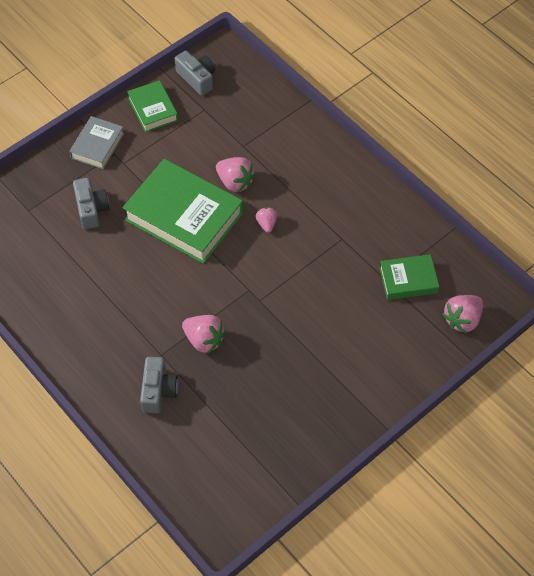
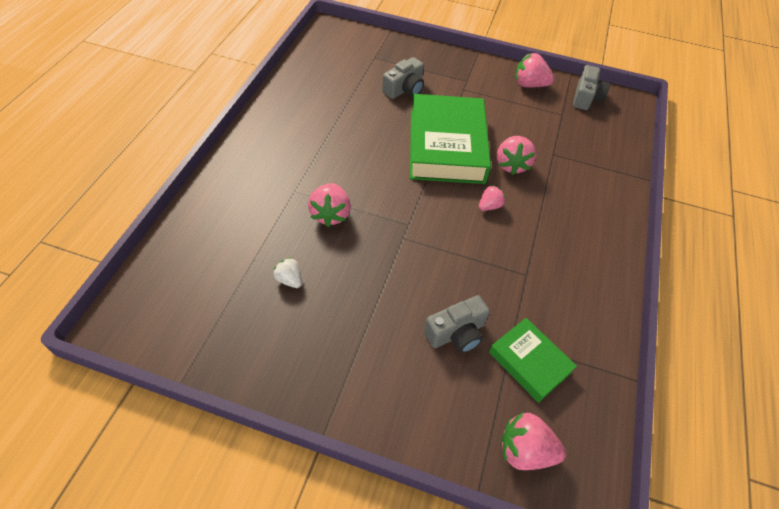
camera: 55 degrees right, 5 degrees down
grey book [69,116,124,169] -> none
green book [127,80,178,132] -> pink strawberry [515,53,554,87]
grey camera [140,357,178,413] -> grey camera moved to [424,295,490,353]
none -> white strawberry [273,257,302,288]

